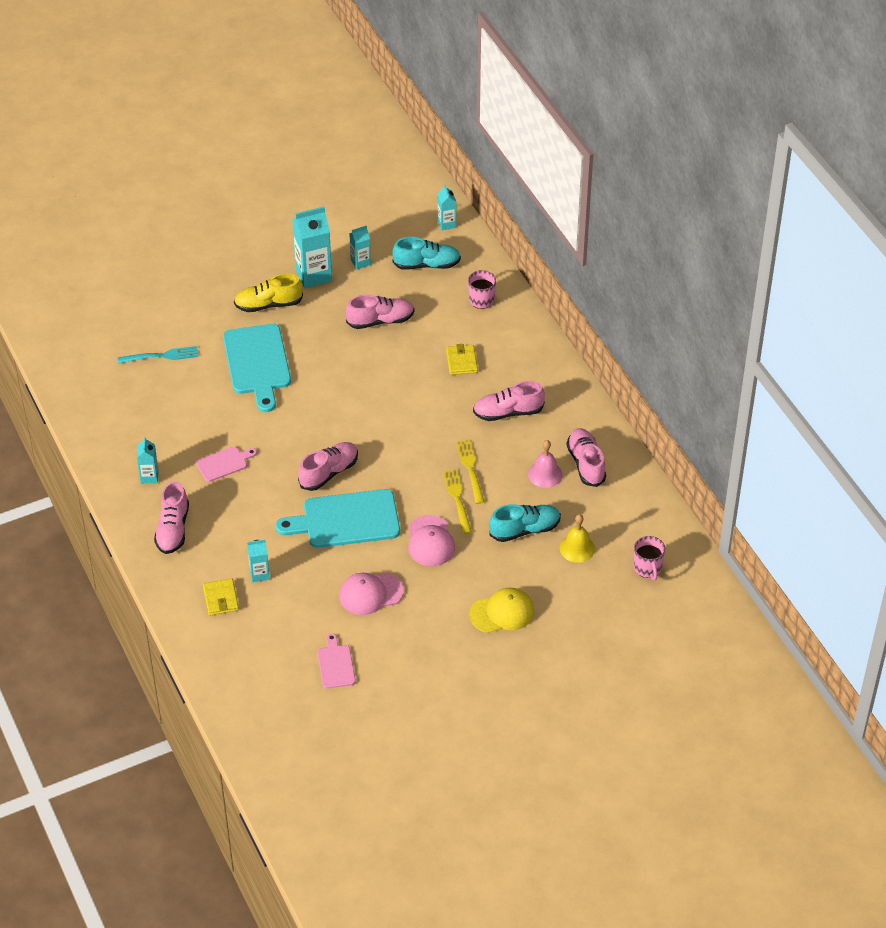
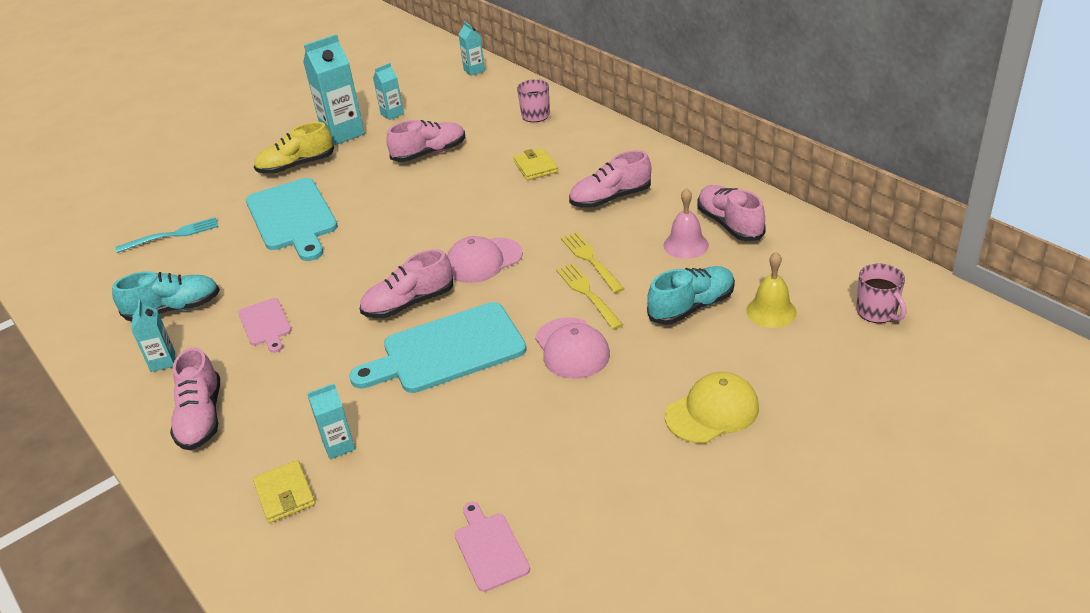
camera: 10 degrees left, 10 degrees down
pink cutting board [196,446,257,482] -> pink cutting board turned 105 degrees clockwise [238,298,292,353]
pink shoe [298,442,358,491] -> pink shoe turned 150 degrees counterclockwise [360,249,453,318]
pink cap [339,573,404,615] -> pink cap moved to [447,236,523,283]
turquoise shoe [392,237,461,270] -> turquoise shoe moved to [112,271,220,321]

